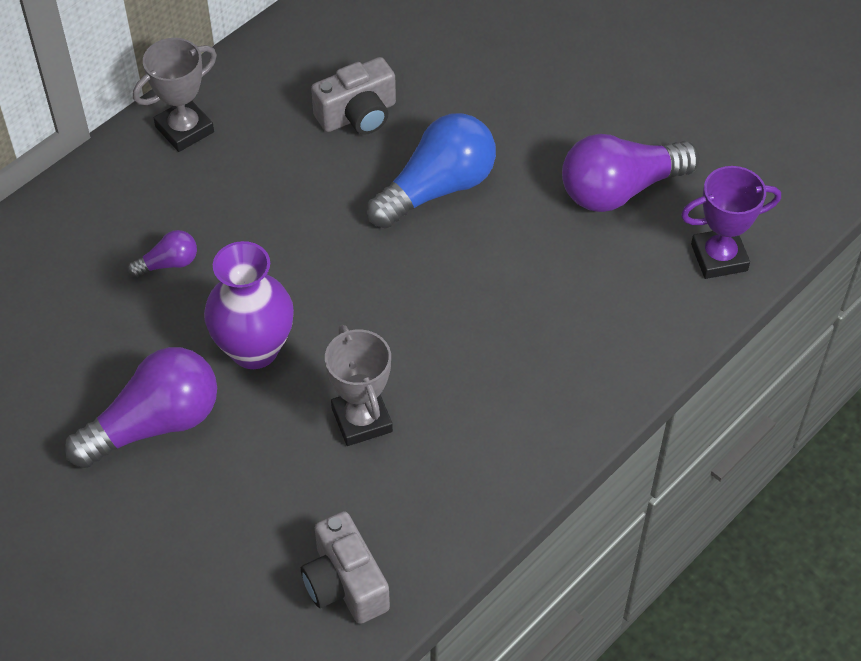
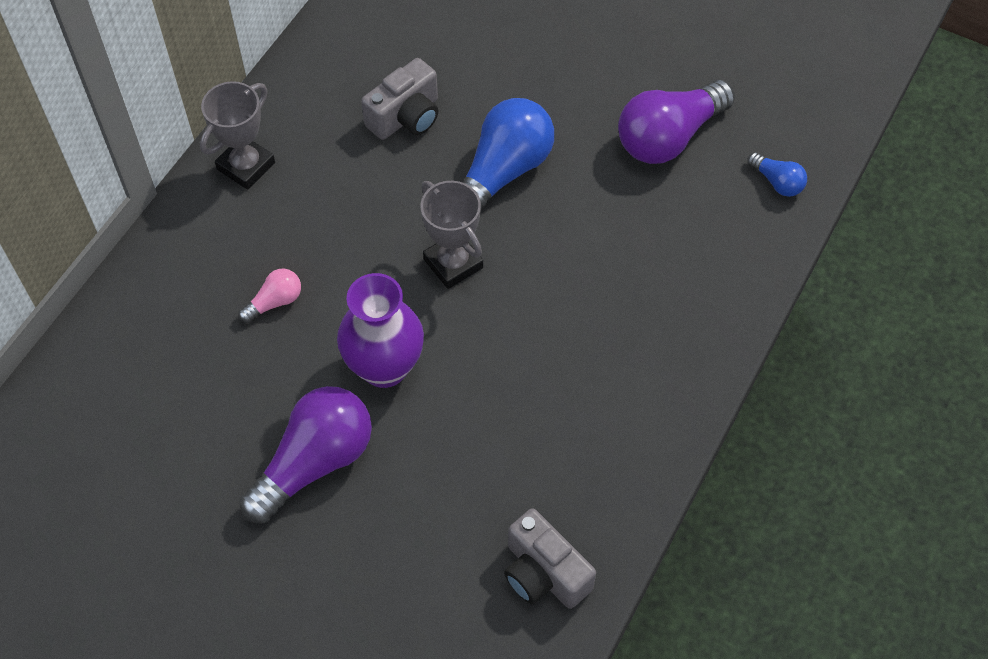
camera: 15 degrees left, 5 degrees up
purple light bulb [127,230,197,277] -> pink light bulb [238,269,301,323]
grey trophy [325,325,393,446] -> grey trophy moved to [420,181,483,289]
purple trophy [681,166,781,279] -> blue light bulb [747,152,807,197]

